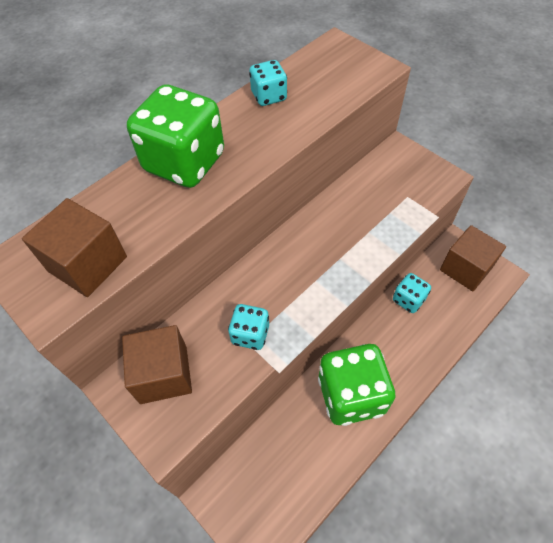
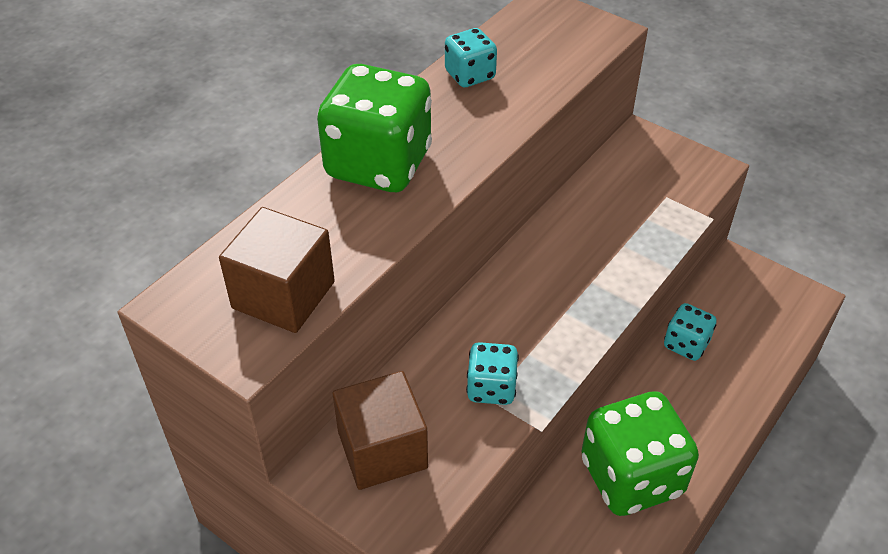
camera: 10 degrees left, 10 degrees down
brown cube [440,225,506,291] -> none

